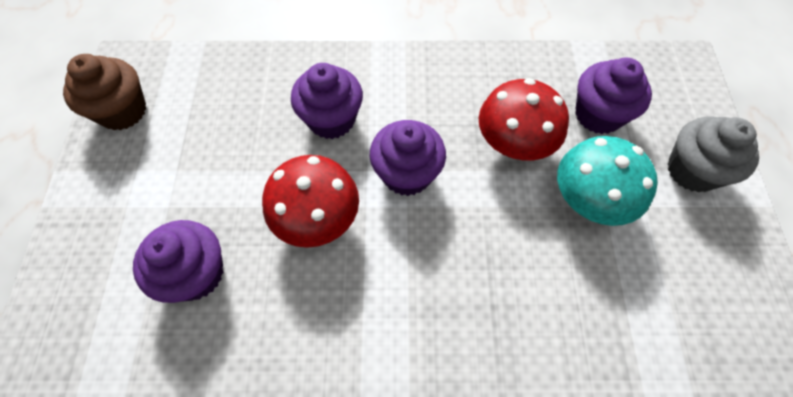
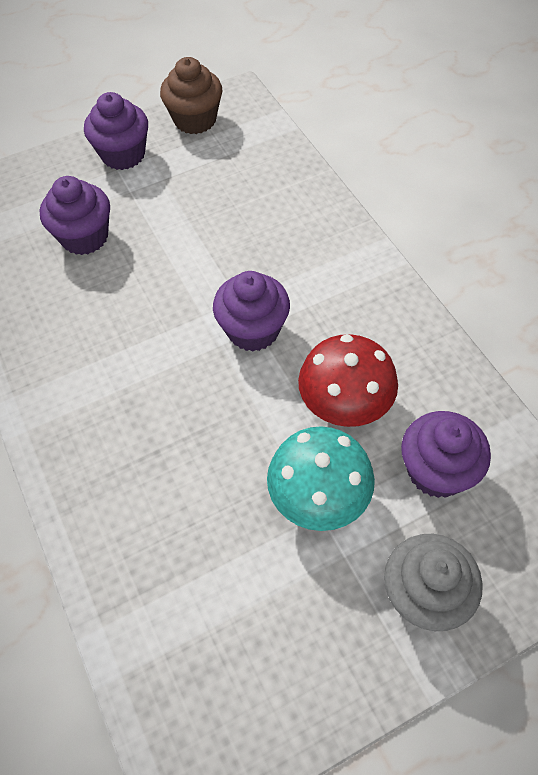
camera: 65 degrees right, 5 degrees down
red mushroom [262,155,359,248] -> none
purple cupcake [291,63,363,139] -> purple cupcake moved to [84,92,148,170]

